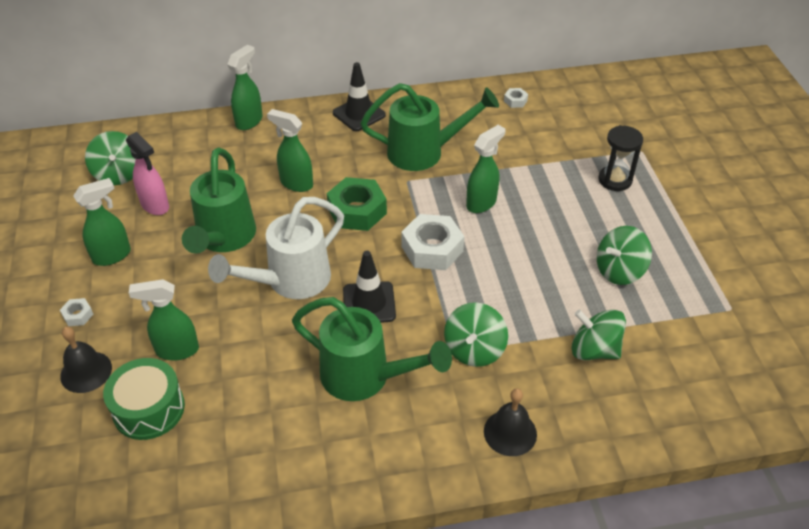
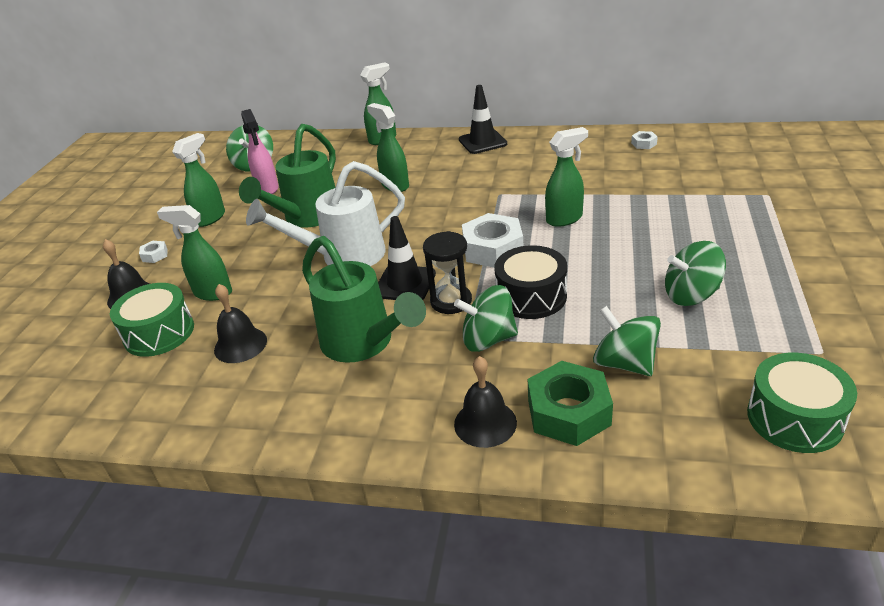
camera: 25 degrees right, 10 degrees down
green spray bottle [73,178,131,266] -> green spray bottle turned 45 degrees counterclockwise [172,133,225,227]
green nut [327,177,387,231] -> green nut moved to [528,361,613,446]
green watering can [361,83,499,171] -> none
green spinning top [444,302,508,367] -> green spinning top turned 45 degrees clockwise [454,285,518,352]
black hourglass [598,125,643,191] -> black hourglass moved to [423,231,472,314]
none -> black bell [214,284,267,363]
none -> black drum [494,245,567,319]
none -> green drum [747,353,857,453]

